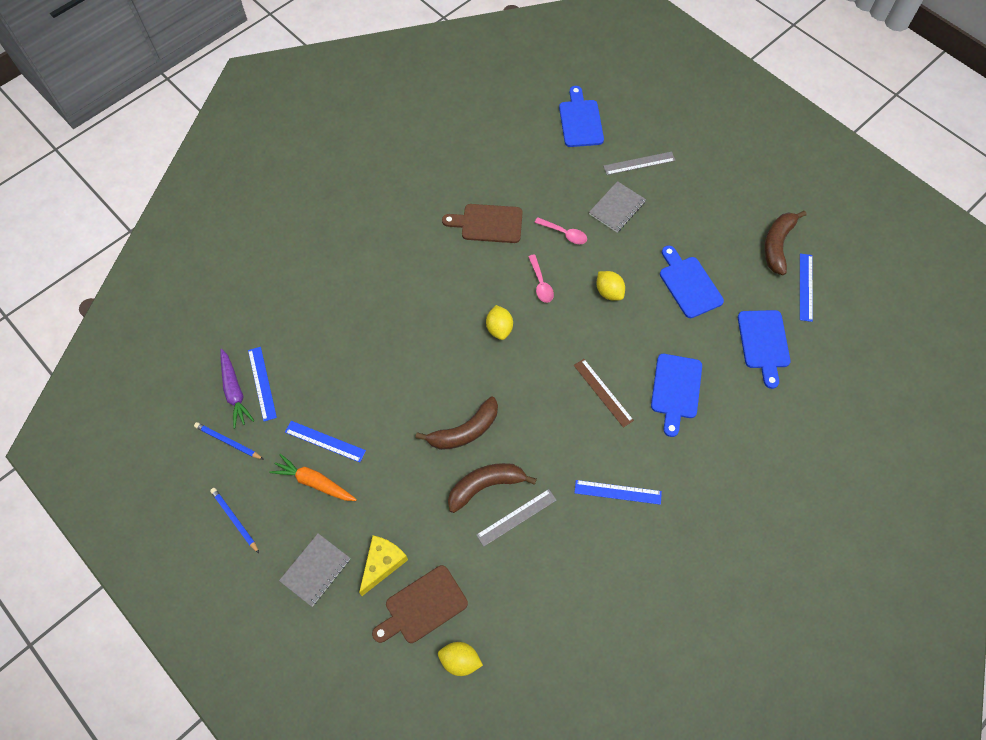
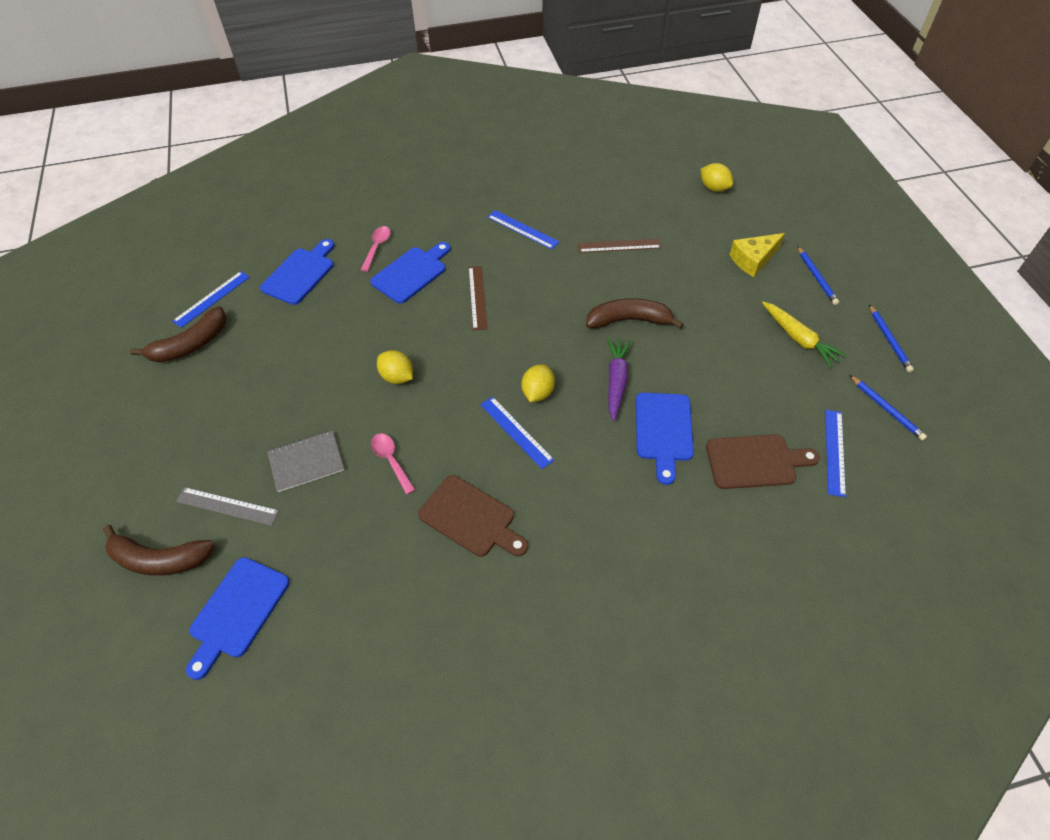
camera: 150 degrees left, 10 degrees down
purple carrot [221,349,254,428] -> purple carrot moved to [608,338,631,422]
orange carrot [270,454,357,501] -> yellow carrot [762,302,846,367]
grey notebook [279,533,350,607] -> blue pencil [798,247,839,305]
blue ruler [285,421,366,462] -> blue ruler moved to [480,397,554,469]
brown cutting board [372,565,468,643] -> brown cutting board moved to [706,434,820,489]
brown banana [448,463,537,513] -> brown banana moved to [103,525,215,576]
grey ruler [476,489,556,547] -> brown ruler [578,239,662,253]
pink spoon [528,254,554,303] -> pink spoon moved to [361,226,391,272]
yellow lemon [596,271,625,301] -> yellow lemon turned 45 degrees counterclockwise [377,350,413,384]
blue cutting board [660,245,724,318] -> blue cutting board moved to [636,393,694,485]

